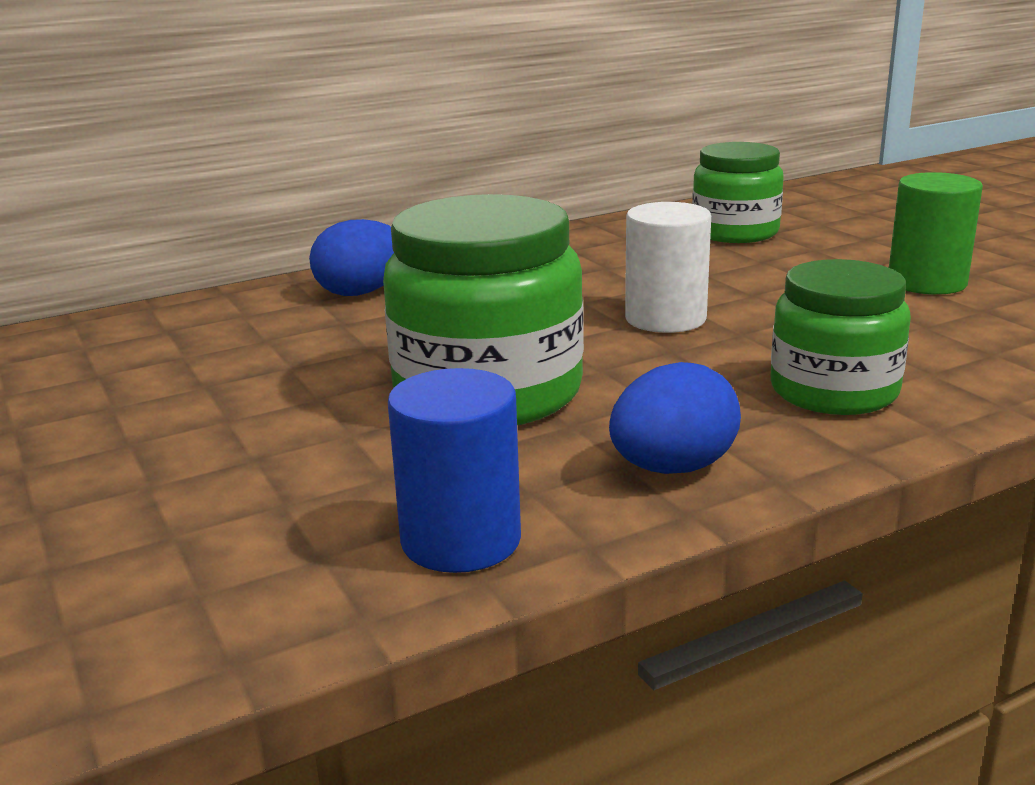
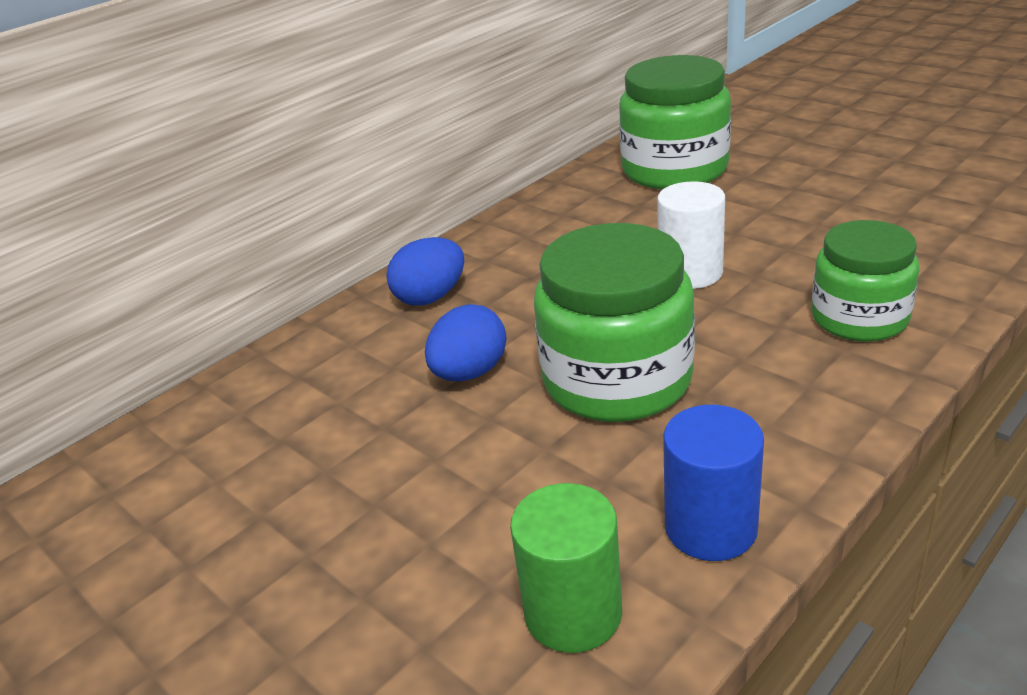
camera: 15 degrees left, 10 degrees up
blue egg [609,362,741,474] -> blue egg moved to [425,304,507,382]
green jar [692,142,784,243] -> green jar [619,55,731,189], size x1.53
green cylinder [889,172,983,295] -> green cylinder moved to [510,483,622,653]

